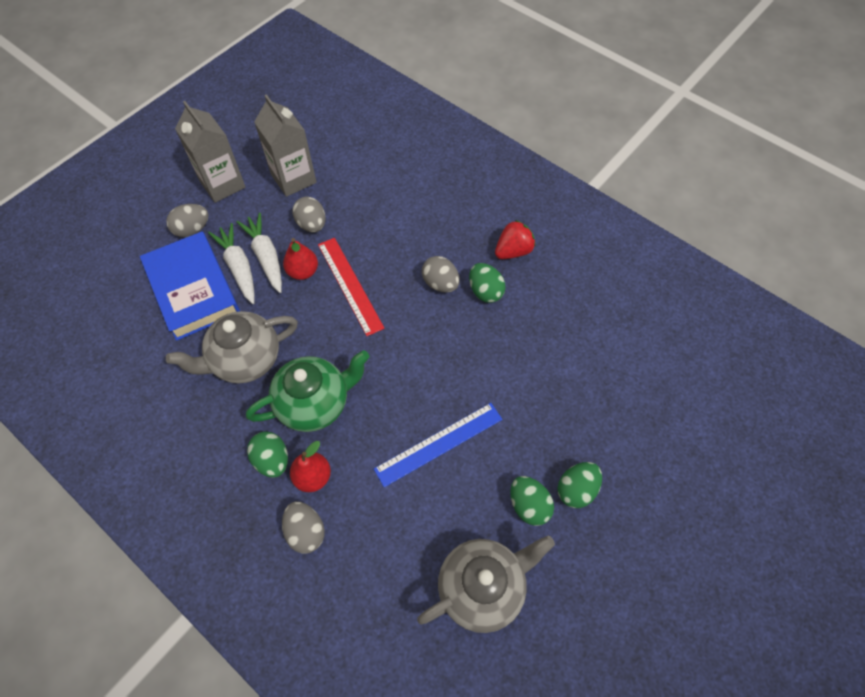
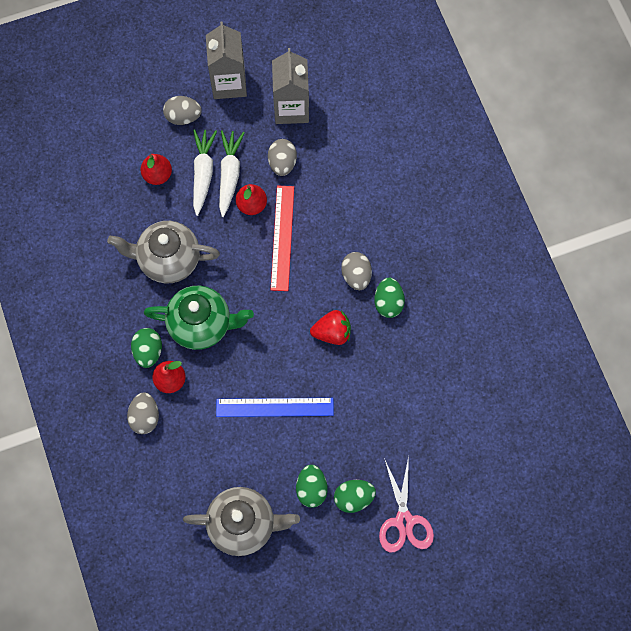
camera: 30 degrees right, 10 degrees up
blue book [140,232,240,341] -> red pear [141,154,172,185]
red strawberry [495,220,535,259] -> red strawberry moved to [310,310,351,345]
none -> pink scissors [379,456,434,552]

